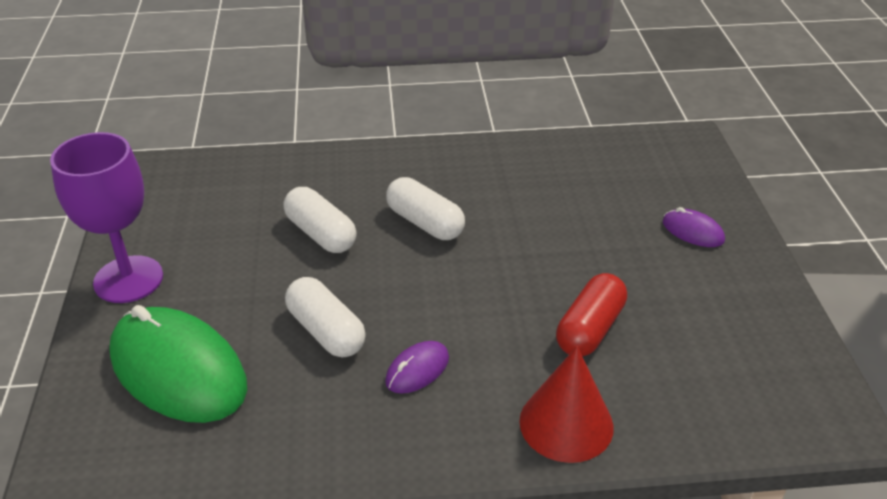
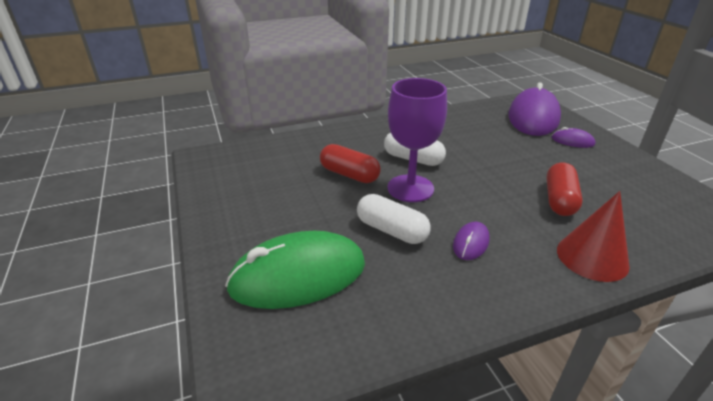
camera: 15 degrees left, 5 degrees down
purple goblet [50,132,163,303] -> purple goblet moved to [388,78,447,202]
green mouse [109,305,247,423] -> green mouse turned 45 degrees counterclockwise [225,231,365,309]
white capsule [283,187,357,253] -> red capsule [320,144,381,183]
none -> purple mouse [508,82,561,136]

